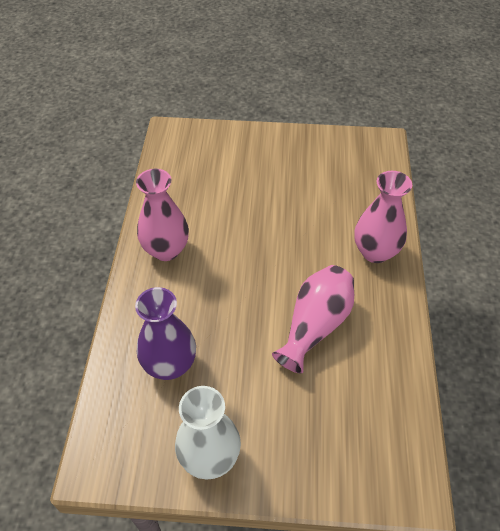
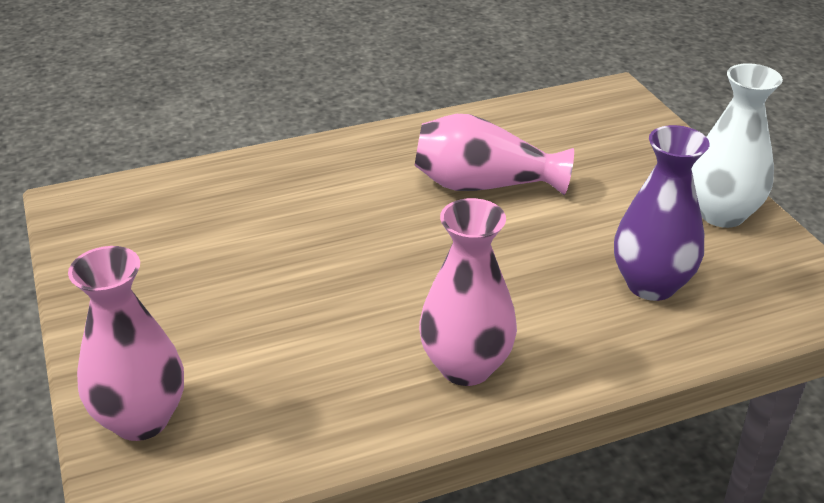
camera: 115 degrees left, 15 degrees down
pink vase [354,171,412,263] -> pink vase moved to [68,246,184,441]

